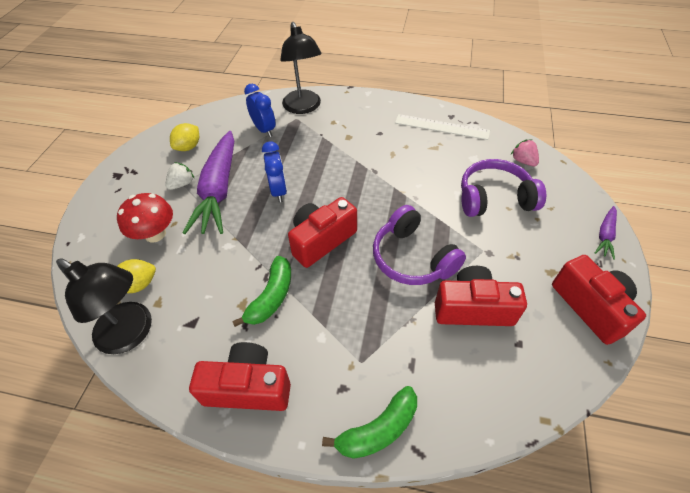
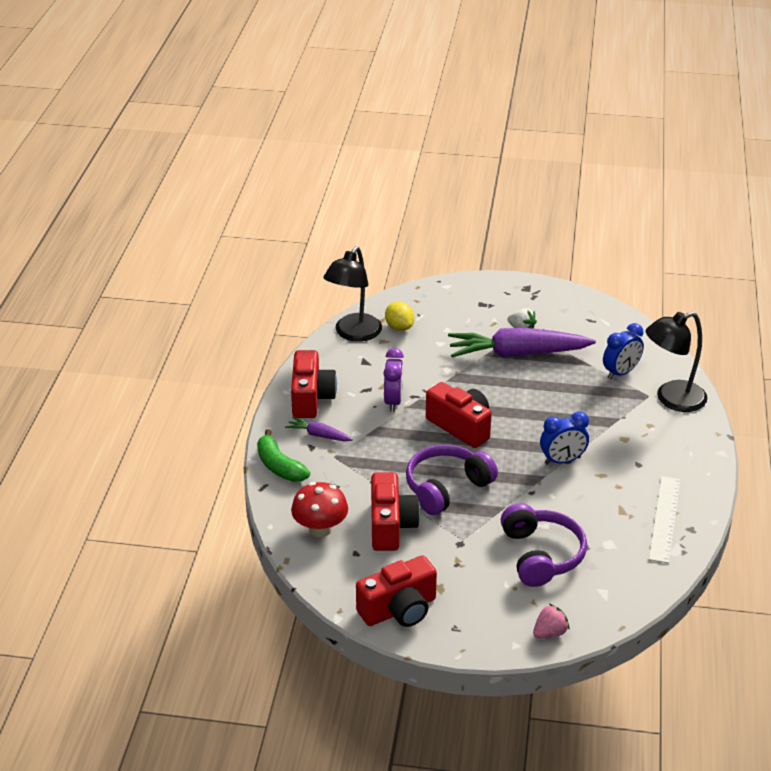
camera: 85 degrees right, 15 degrees down
red mushroom [117,193,173,243] -> red mushroom moved to [291,482,348,537]
yellow lemon [170,123,199,151] -> none
green banana [232,256,291,327] -> purple clock [384,348,404,412]
blue clock [262,141,287,202] -> blue clock moved to [540,412,589,465]
pink strawberry [511,139,539,166] -> pink strawberry moved to [533,604,570,638]
purple carrot [595,206,617,260] -> purple carrot moved to [285,417,353,441]

